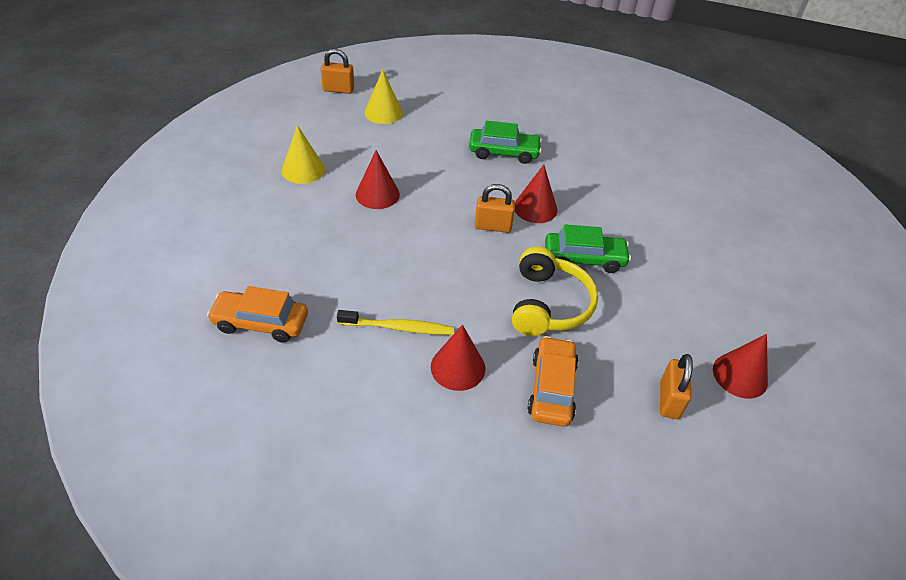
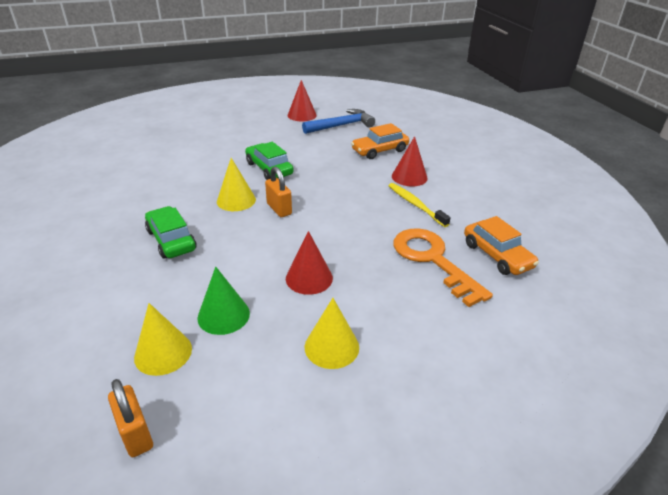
camera: 125 degrees left, 10 degrees down
yellow headphones [512,246,598,336] -> none
red cone [515,165,558,223] -> yellow cone [217,158,256,211]
orange padlock [660,354,693,419] -> blue hammer [302,109,375,134]
none -> green cone [197,267,250,335]
none -> orange key [393,228,493,307]

